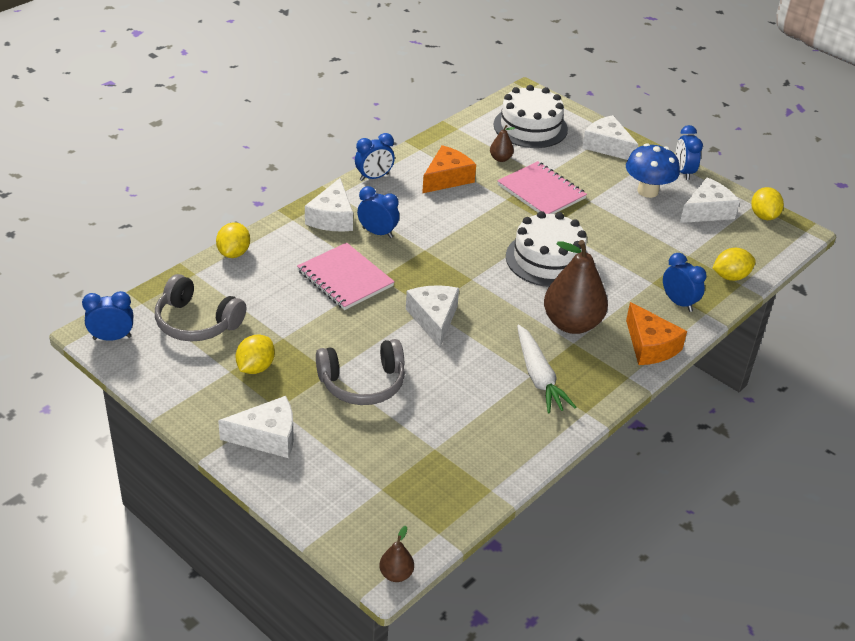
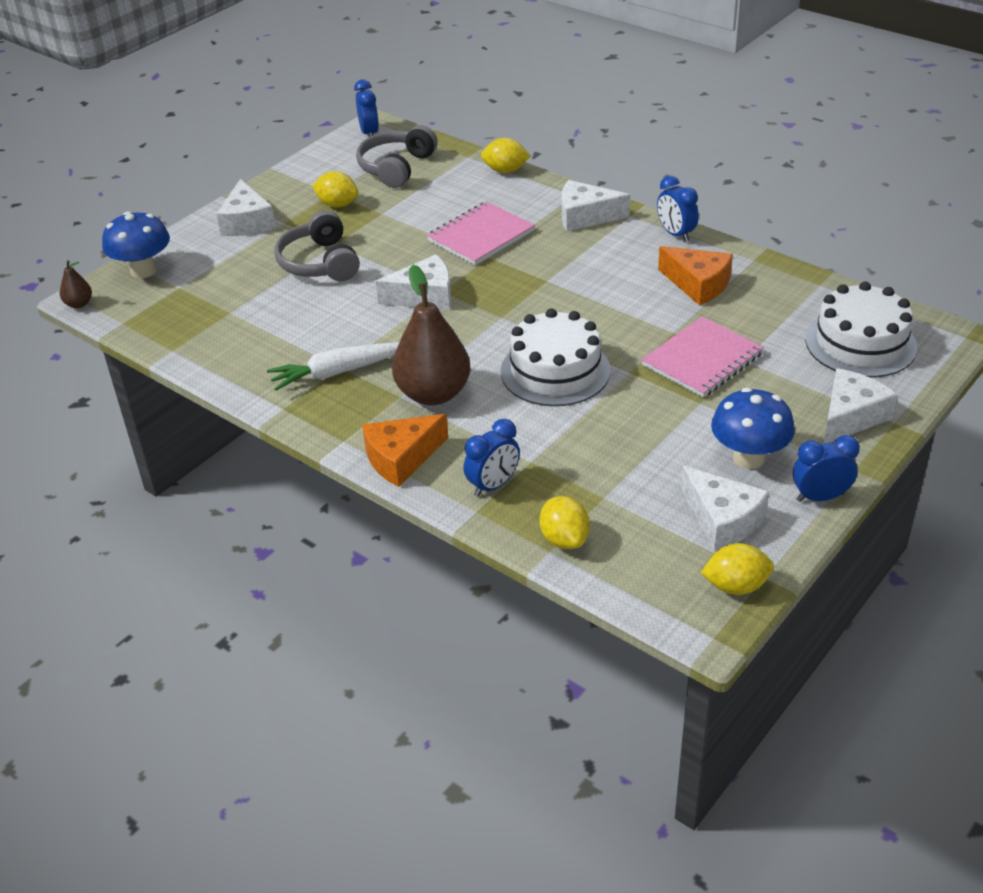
camera: 90 degrees right, 0 degrees up
blue clock [357,186,399,238] -> none
brown pear [490,125,515,162] -> none
none -> blue mushroom [102,211,170,278]

